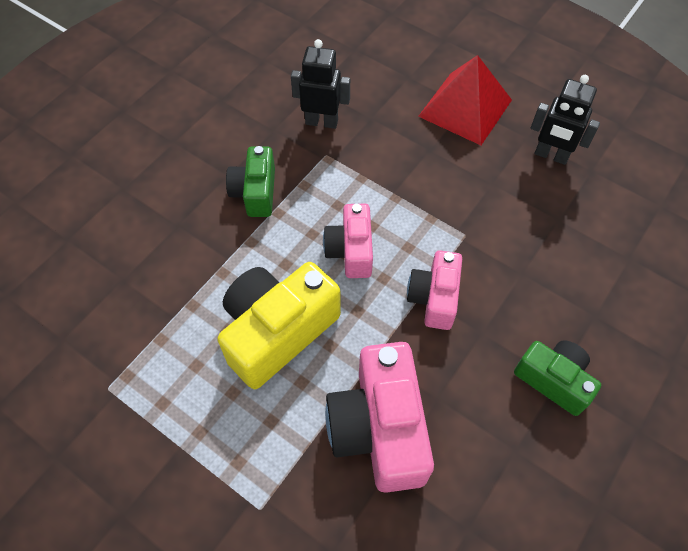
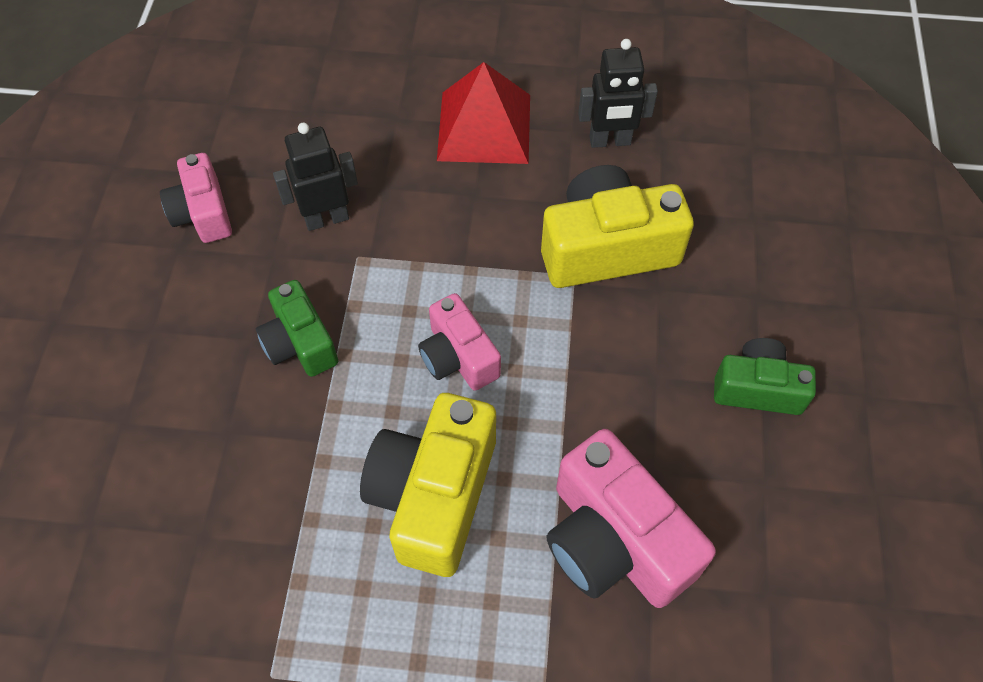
camera: 30 degrees left, 0 degrees up
pink camera [407,250,462,330] -> pink camera moved to [160,153,232,243]
none -> yellow camera [541,165,694,288]

